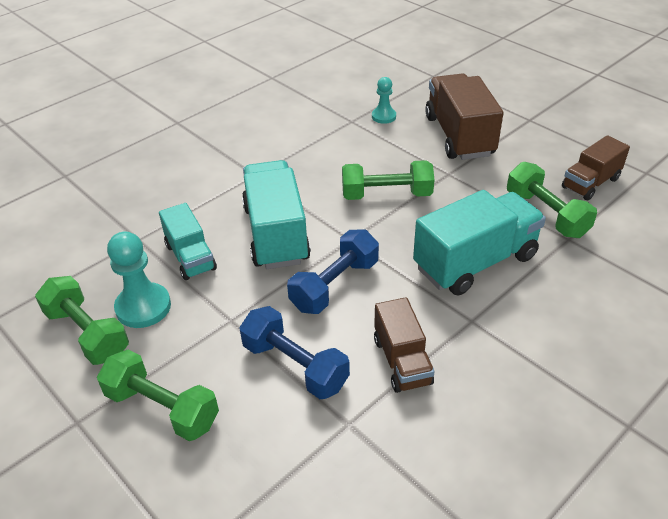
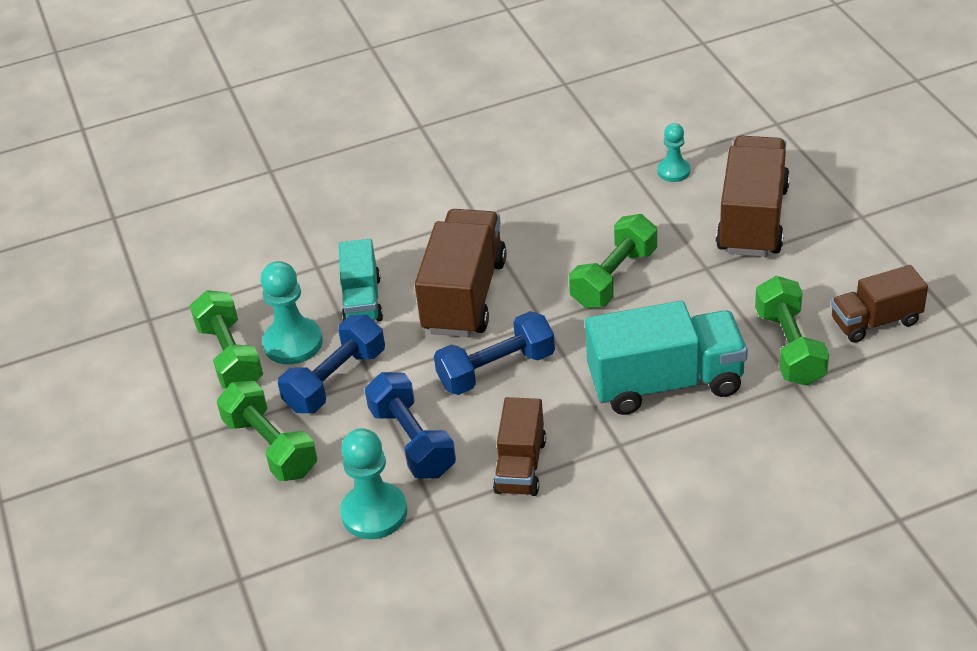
camera: 25 degrees right, 0 degrees up
turquoise truck [242,160,311,269] -> brown truck [415,209,507,337]
green dumbbell [342,160,434,200] -> green dumbbell turned 75 degrees counterclockwise [569,214,657,308]
none -> blue dumbbell [278,315,385,413]
none -> turquoise pawn [340,428,407,539]

